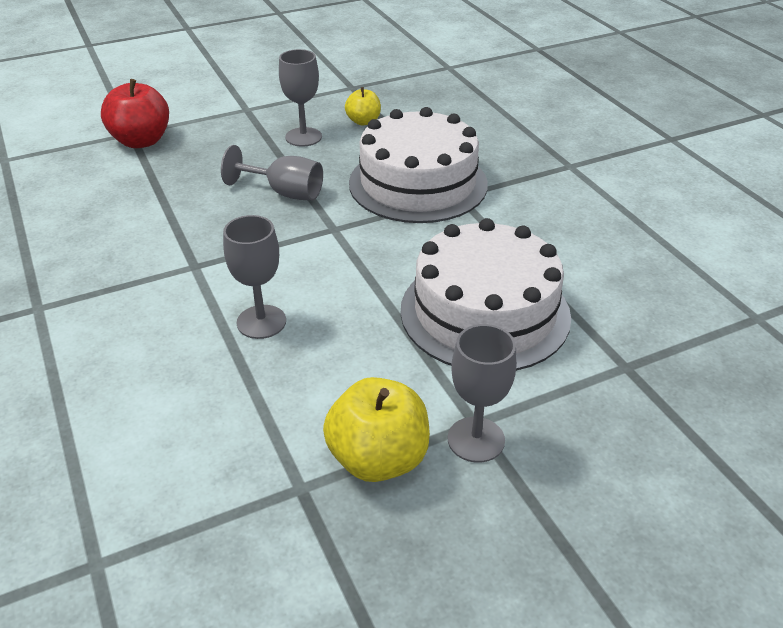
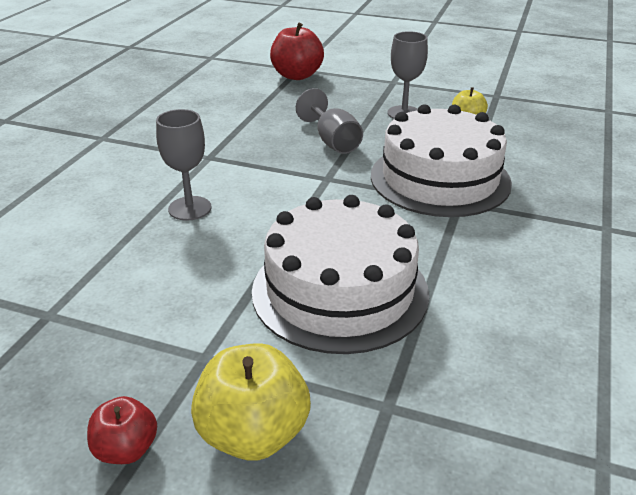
camera: 45 degrees right, 5 degrees down
yellow apple [323,377,430,482] -> yellow apple moved to [191,343,311,461]
grey goblet [447,324,517,463] -> none
none -> red apple [87,396,157,464]

